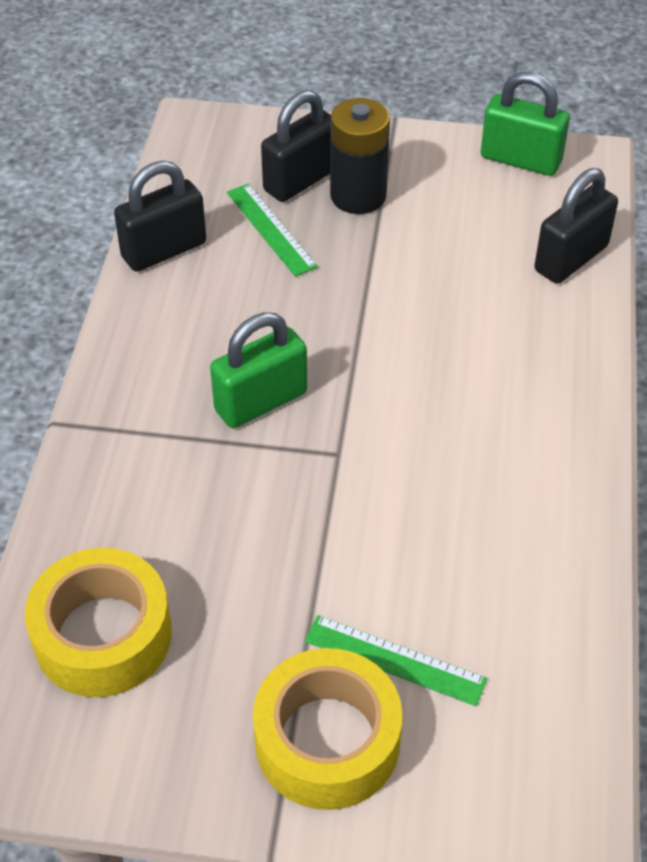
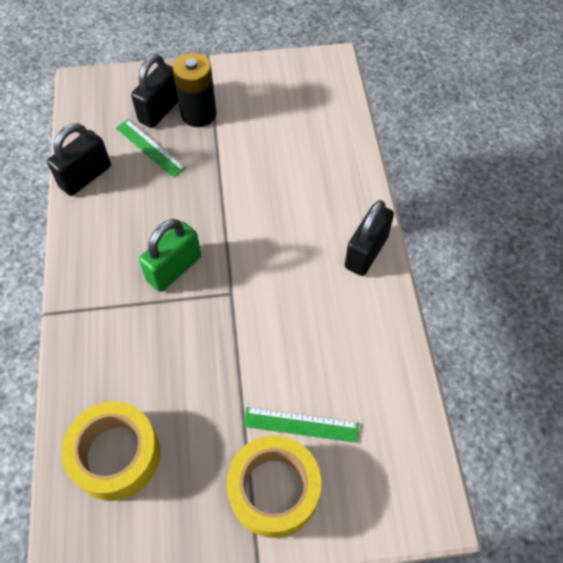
camera: 15 degrees left, 10 degrees up
green padlock [481,72,570,176] -> none
black padlock [534,168,618,284] -> black padlock moved to [345,200,394,276]

